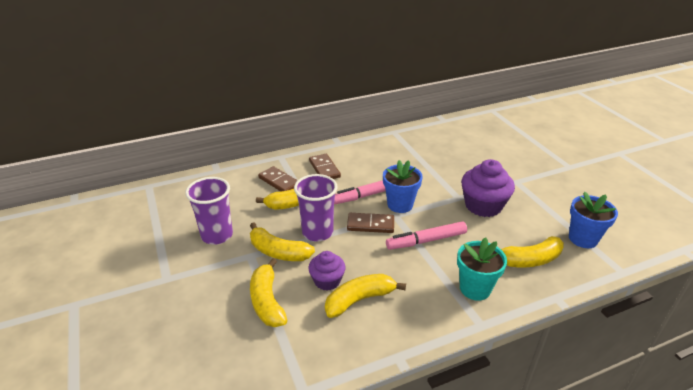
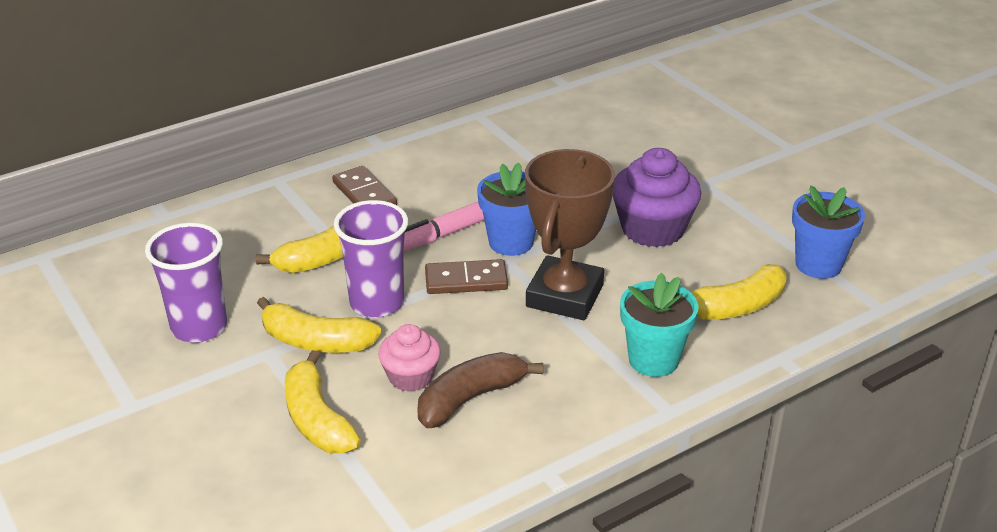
camera: 10 degrees left, 0 degrees up
brown domino [258,166,298,192] -> none
purple cupcake [308,251,345,291] -> pink cupcake [378,324,441,392]
yellow banana [325,274,406,318] -> brown banana [417,352,543,428]
pink marker [386,221,467,250] -> brown trophy [525,149,615,320]

